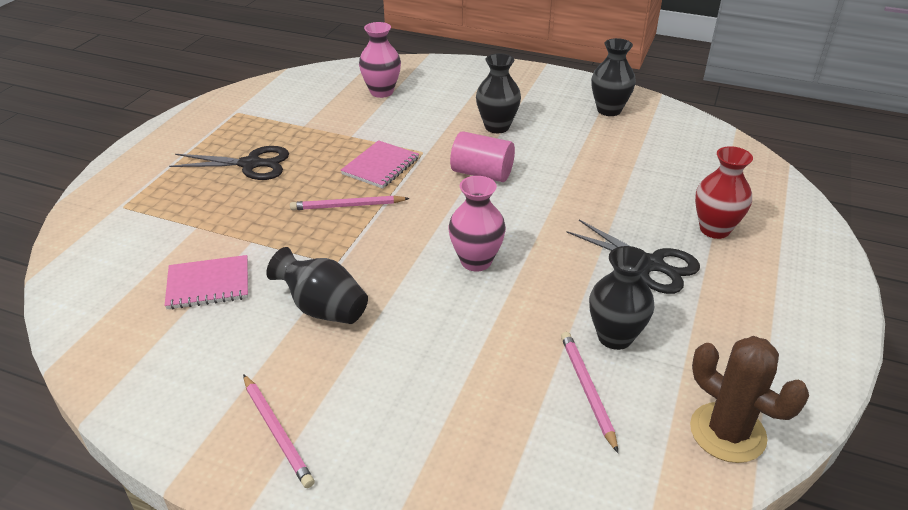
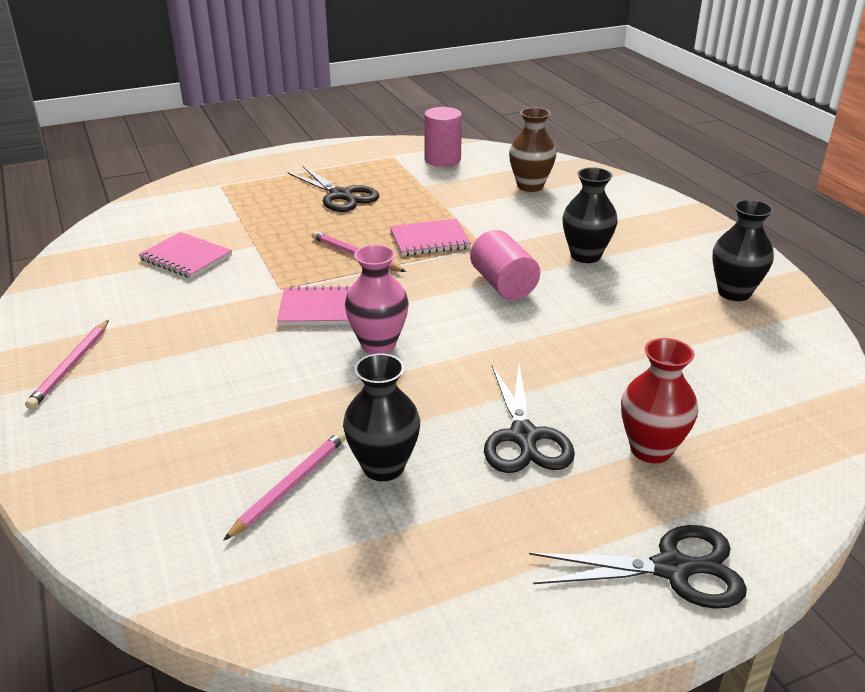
camera: 45 degrees right, 5 degrees down
black vase [266,247,368,324] -> none
pink vase [359,22,401,98] -> brown vase [509,108,556,192]
brown cactus [690,336,809,463] -> none
none -> pink notebook [277,285,351,326]
none -> pink cylinder [424,107,462,167]
none -> black scissors [529,525,747,609]

